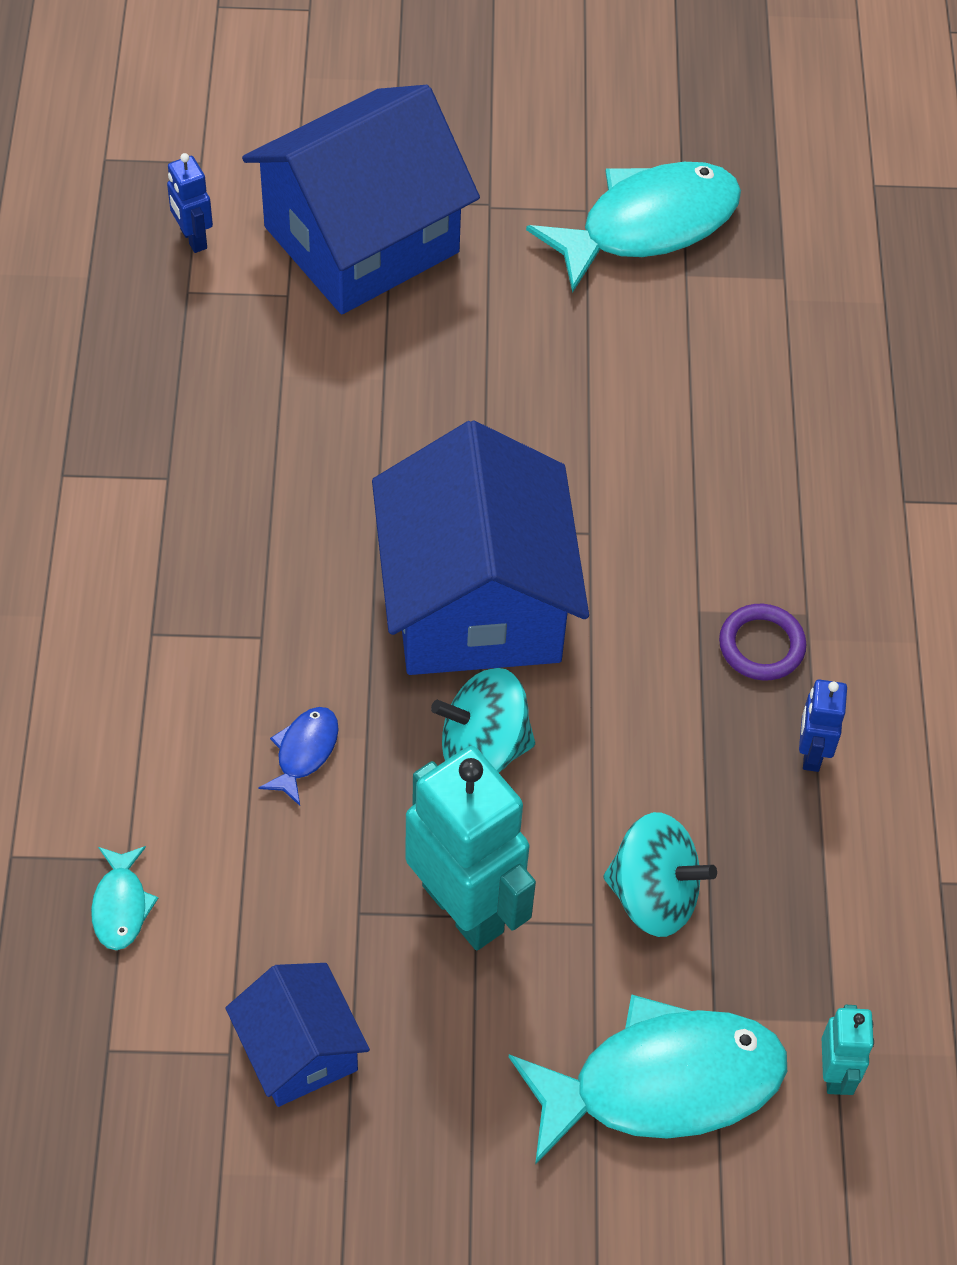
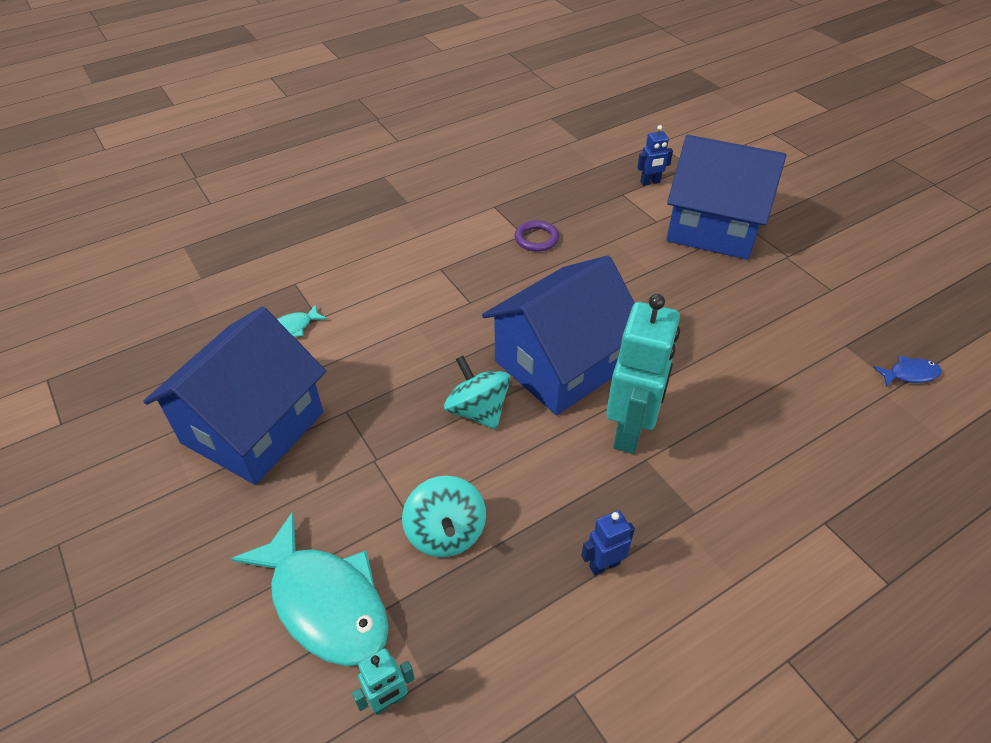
camera: 60 degrees right, 10 degrees down
blue robot [167,153,213,253] -> blue robot turned 135 degrees counterclockwise [637,125,673,186]
blue house [225,963,370,1107] -> blue house [143,307,326,485], size x1.95
blue fish [258,707,339,806] -> blue fish moved to [873,356,942,387]
turquoise robot [405,746,536,950] -> turquoise robot moved to [606,294,680,454]
turquoise fish [526,162,741,293] -> none
purple ring [719,604,806,681] -> purple ring moved to [515,220,559,252]

